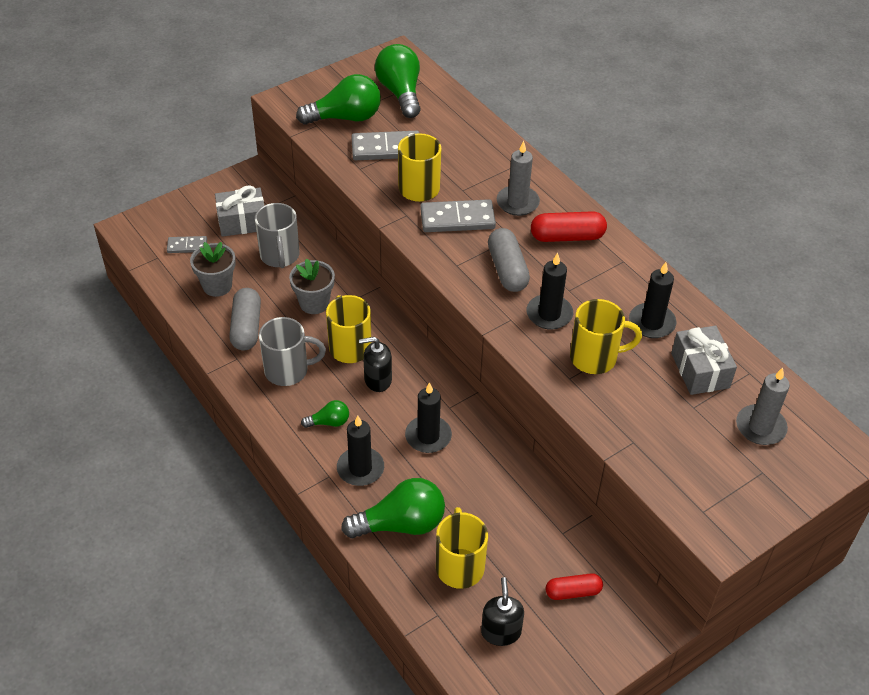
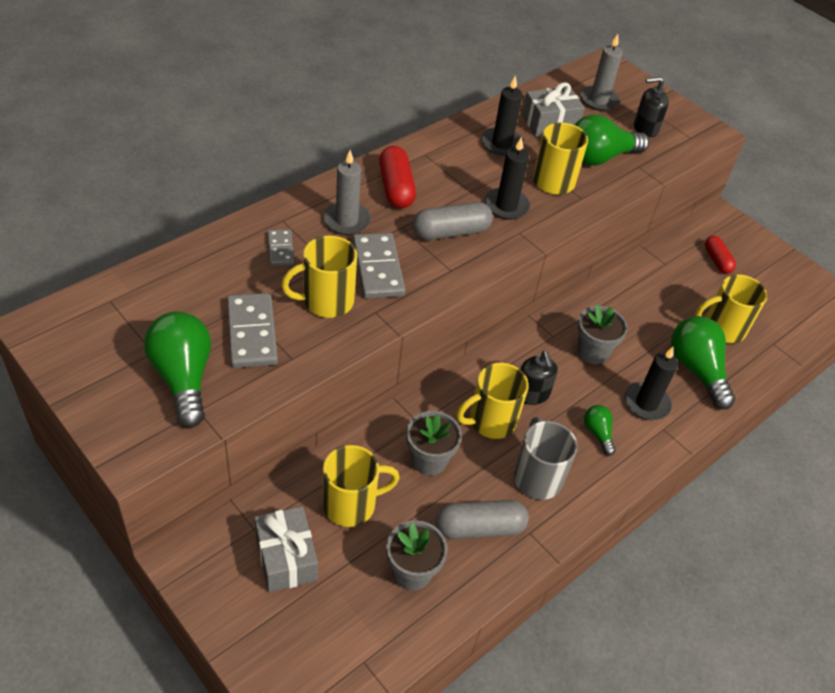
camera: 100 degrees left, 0 degrees up
grey domino [167,236,207,253] -> grey domino moved to [268,229,294,266]
grey mug [255,203,300,268] -> yellow mug [323,445,400,527]
green light bulb [375,44,421,118] -> green light bulb moved to [574,115,649,166]
black candle [405,382,452,453] -> grey flower pot [577,305,628,364]
black soap dispenser [481,577,524,646] -> black soap dispenser moved to [634,77,669,137]

